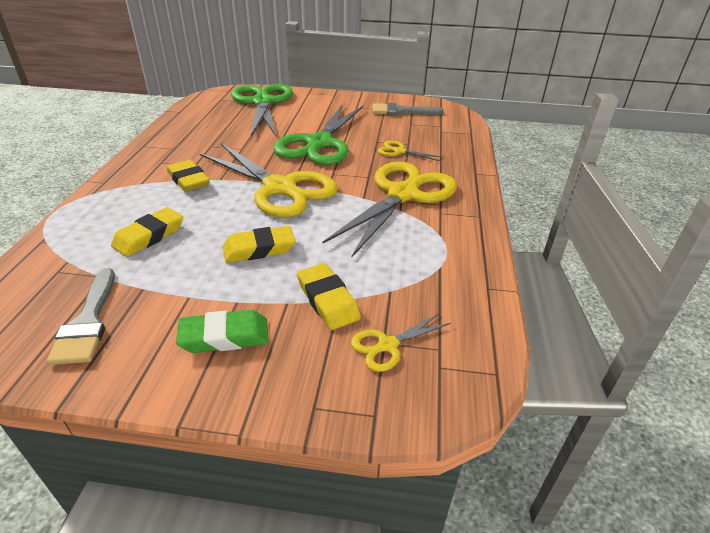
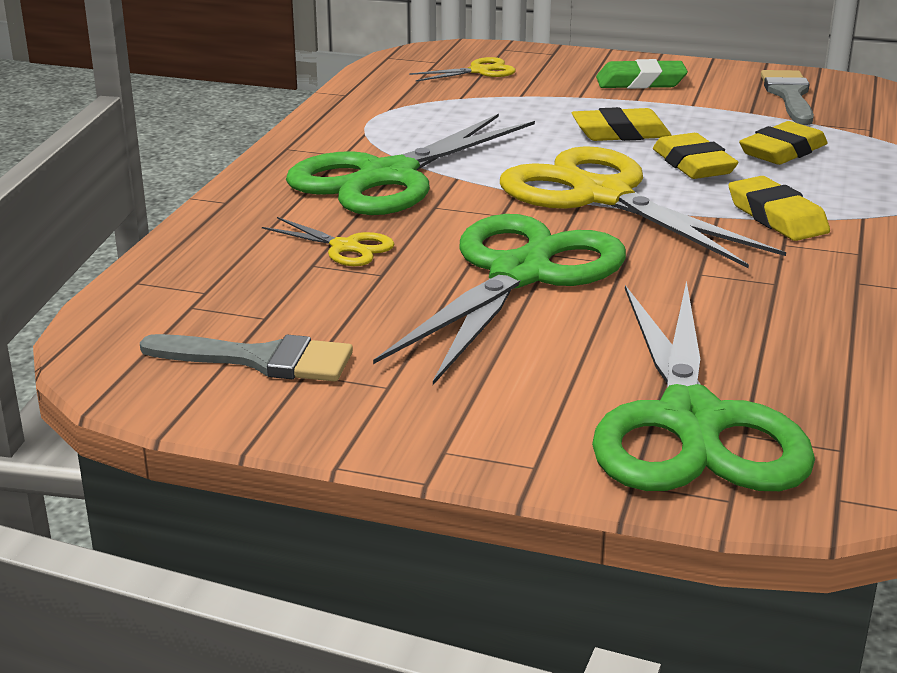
camera: 170 degrees left, 10 degrees down
yellow eraser [297,263,361,330] -> yellow eraser moved to [653,133,739,179]
yellow scissors [323,161,457,258] -> green scissors [286,114,535,215]

